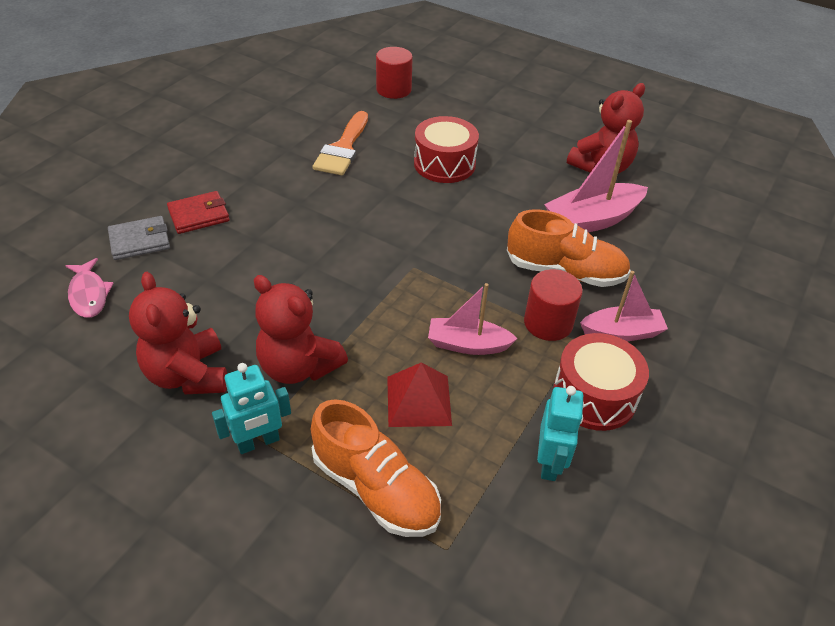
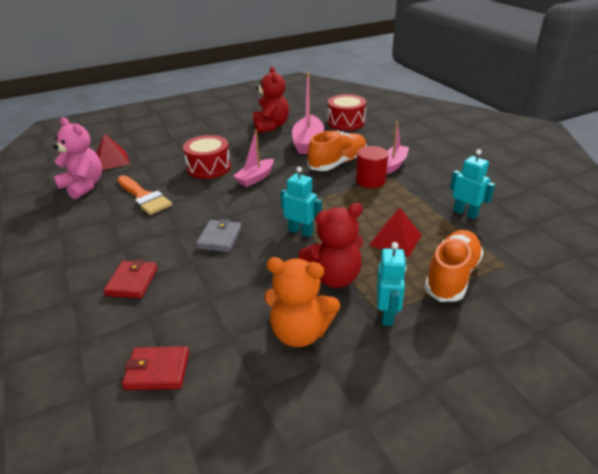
camera: 55 degrees left, 10 degrees down
pink fish [65,258,114,318] -> red wallet [122,346,189,390]
grey wallet [108,216,170,260] -> grey wallet moved to [196,219,242,252]
red teddy bear [129,272,227,394] -> orange teddy bear [264,257,340,347]
orange shoe [311,399,441,537] -> orange shoe turned 45 degrees counterclockwise [424,230,484,302]
red cylinder [376,47,413,99] -> red pyramid [96,133,130,170]
pink boat [428,283,518,355] -> pink boat moved to [233,130,274,187]
red drum [553,333,649,431] -> red drum moved to [327,94,366,130]
none -> pink teddy bear [54,117,102,199]
none -> turquoise robot [280,167,322,237]

